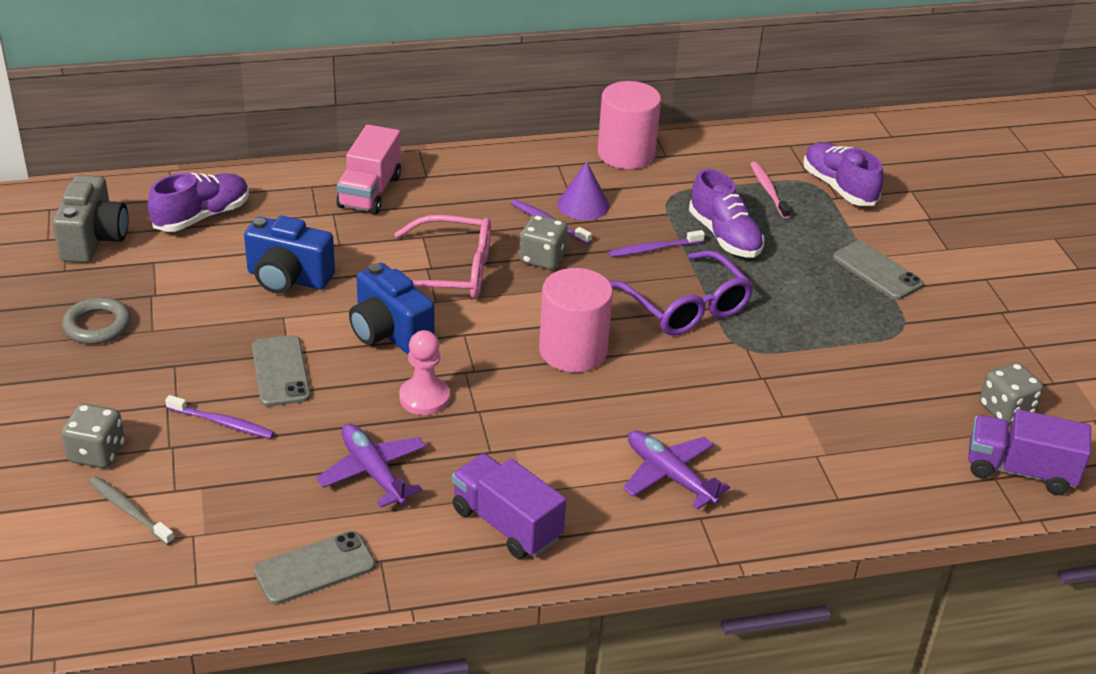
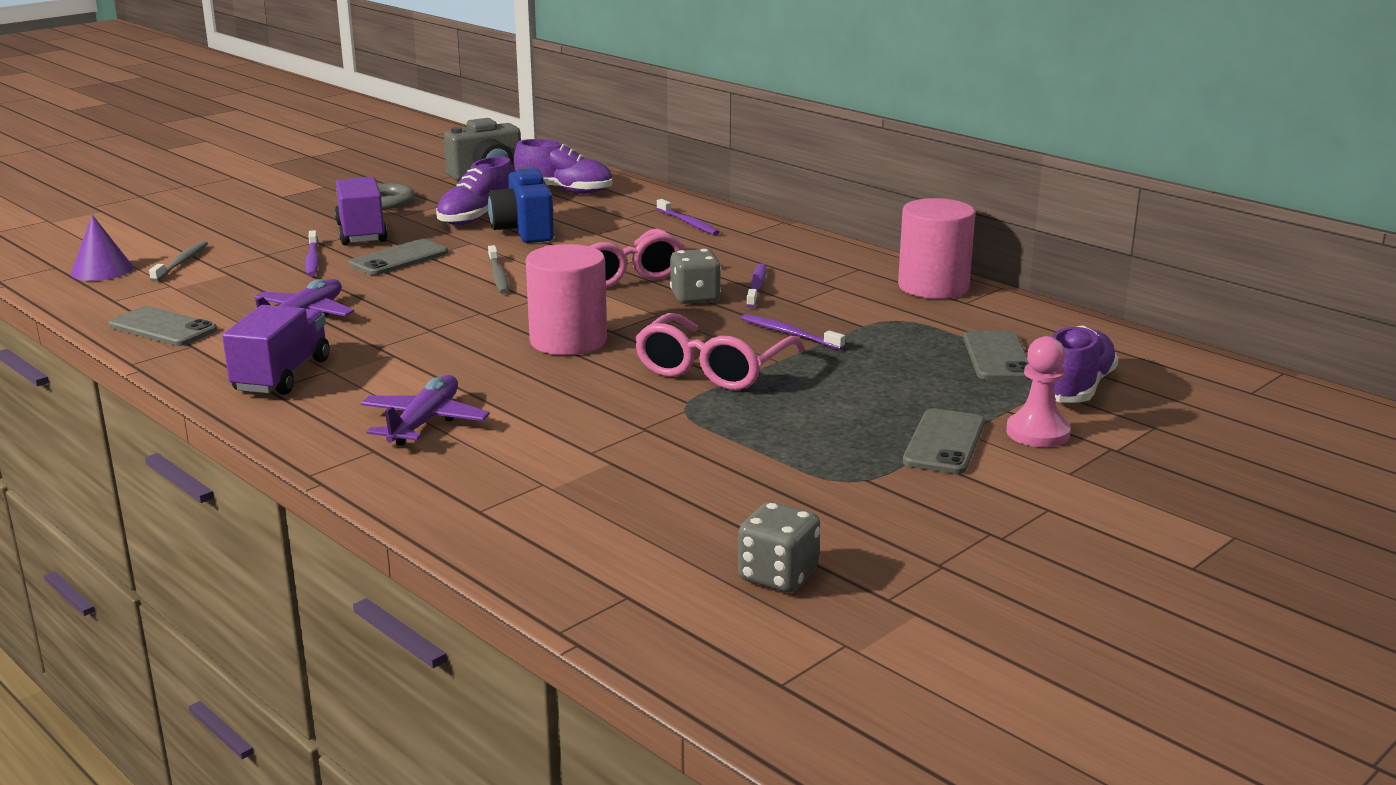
camera: 60 degrees right, 15 degrees down
grey dice [61,404,125,468] -> none
pink truck [336,124,401,214] -> purple toothbrush [656,199,719,235]
blue camera [349,263,435,354] -> grey toothbrush [488,245,509,294]
pink pawn [399,330,450,415] -> pink pawn moved to [1006,336,1071,447]
purple cone [557,162,610,220] -> purple cone moved to [71,215,133,281]
purple glasses [609,250,754,336] -> pink glasses [635,313,805,390]
purple shoe [689,169,764,257] -> purple shoe moved to [436,156,514,225]
pink toothbrush [751,162,791,219] -> grey phone [964,331,1032,380]
purple truck [968,409,1091,495] -> purple truck moved to [335,177,388,245]

